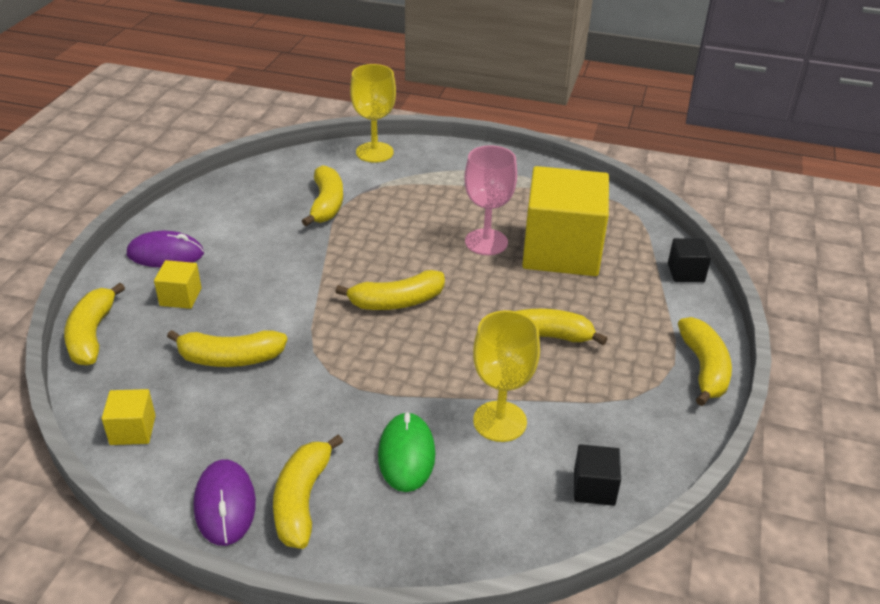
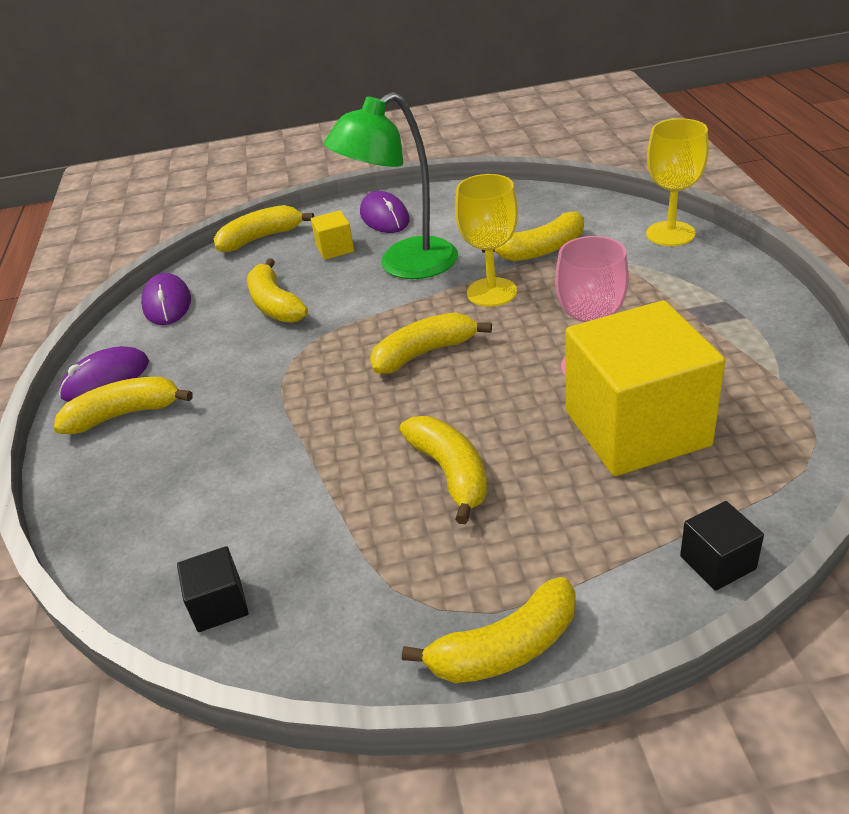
camera: 70 degrees right, 0 degrees up
yellow cube [102,389,156,445] -> purple mouse [141,273,191,325]
yellow banana [335,270,445,310] -> yellow banana turned 105 degrees clockwise [370,312,492,374]
green mouse [378,412,435,492] -> none
yellow goblet [473,310,540,442] -> yellow goblet moved to [455,174,518,307]
none -> green lamp [324,92,458,279]

